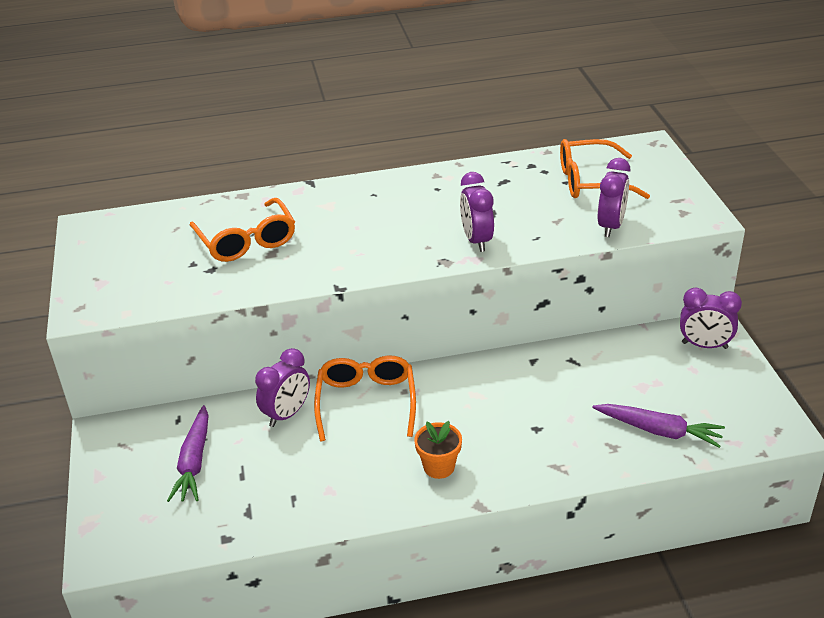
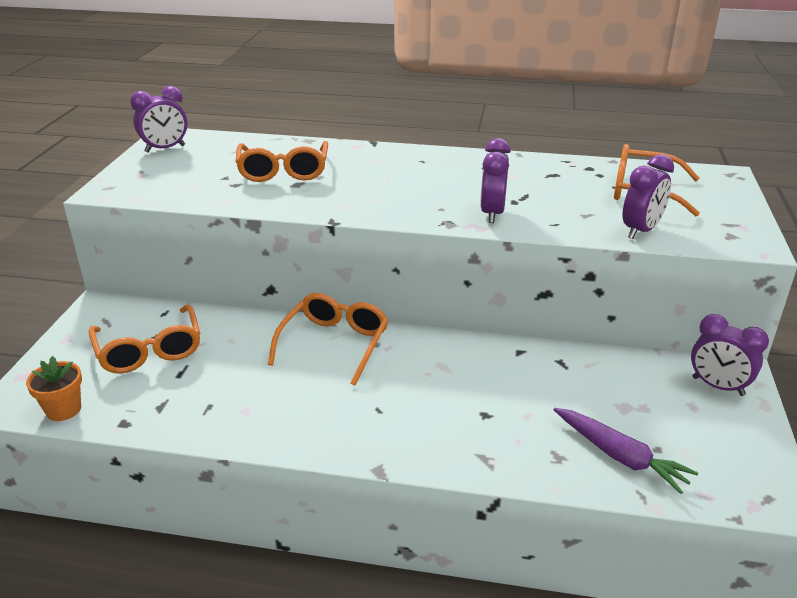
camera: 20 degrees right, 5 degrees down
purple carrot [167,405,209,502] -> orange glasses [88,305,200,373]
purple clock [255,348,310,427] -> purple clock moved to [130,86,187,153]
orange flower pot [414,421,462,479] -> orange flower pot moved to [26,356,82,421]

